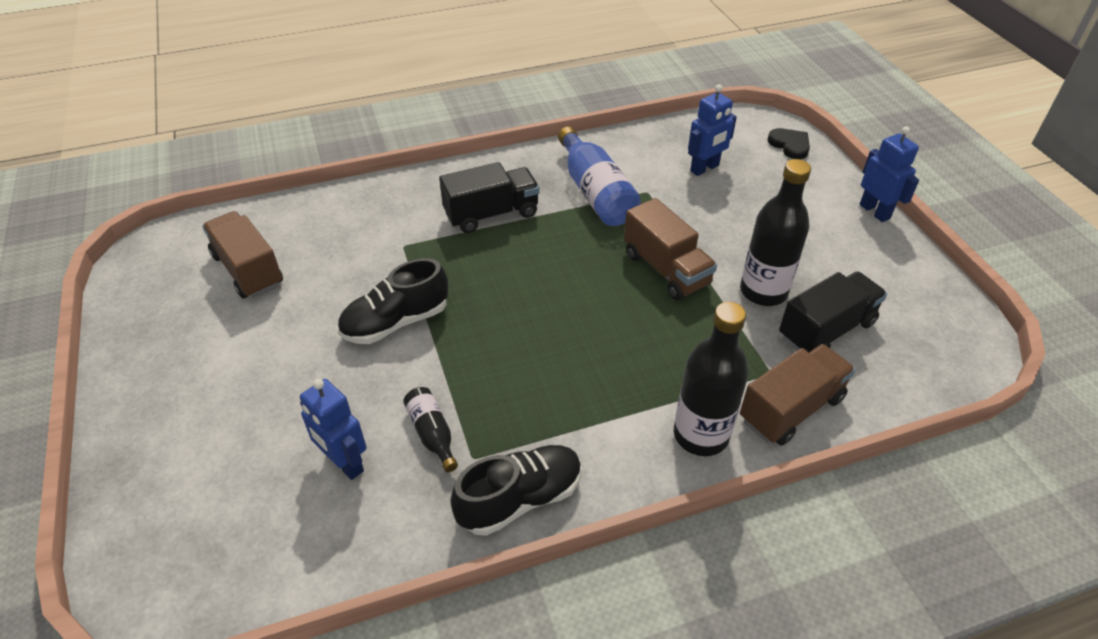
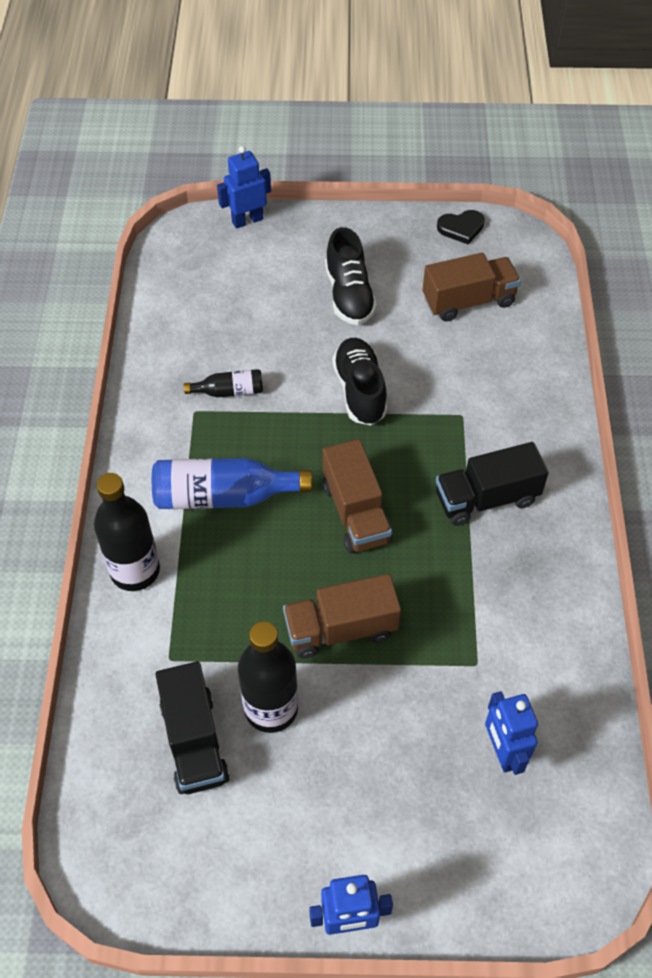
camera: 110 degrees right, 10 degrees up
blue robot [300,379,366,480] -> blue robot moved to [217,146,271,229]
black truck [439,162,540,233] -> black truck turned 75 degrees clockwise [436,442,549,526]
black shoe [450,445,582,536] -> black shoe moved to [325,227,377,325]
blue bottle [558,127,641,226] -> blue bottle moved to [152,458,312,509]
brown truck [740,344,856,446] -> brown truck moved to [323,439,392,553]
black heart [767,128,810,159] -> black heart moved to [437,210,485,244]

